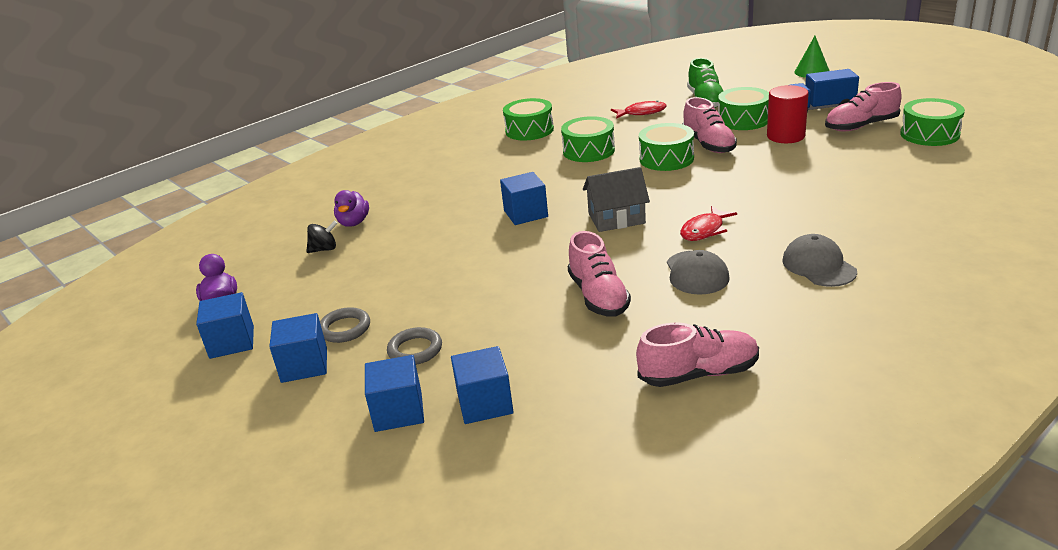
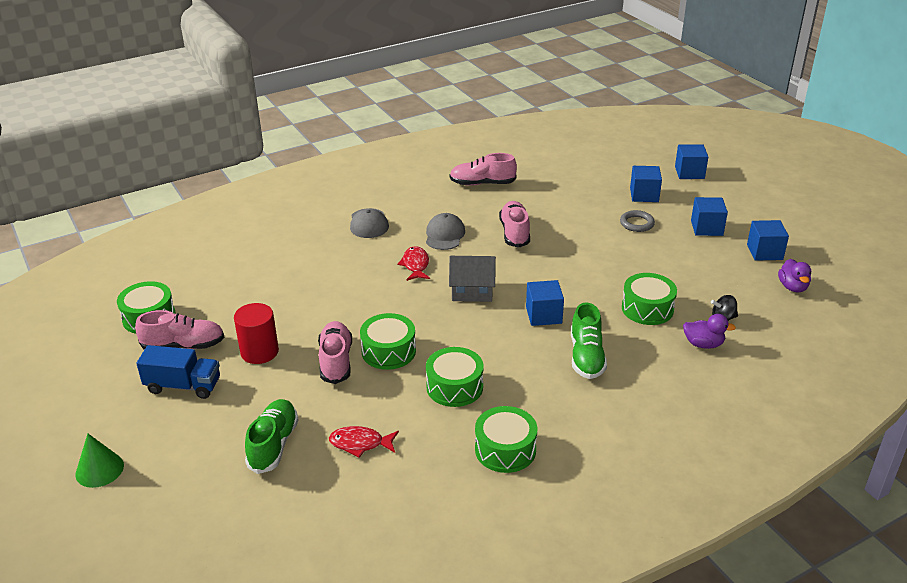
camera: 170 degrees left, 5 degrees up
grey ring [320,307,370,343] -> none
purple duck [334,190,369,227] -> purple duck turned 90 degrees clockwise [683,314,736,349]
blue cube [451,346,514,424] -> blue cube moved to [675,144,708,179]
red fish [680,206,737,241] -> red fish turned 60 degrees counterclockwise [398,246,430,281]
green drum [718,87,769,130] -> green drum moved to [622,273,677,325]
none -> green shoe [571,302,607,379]

